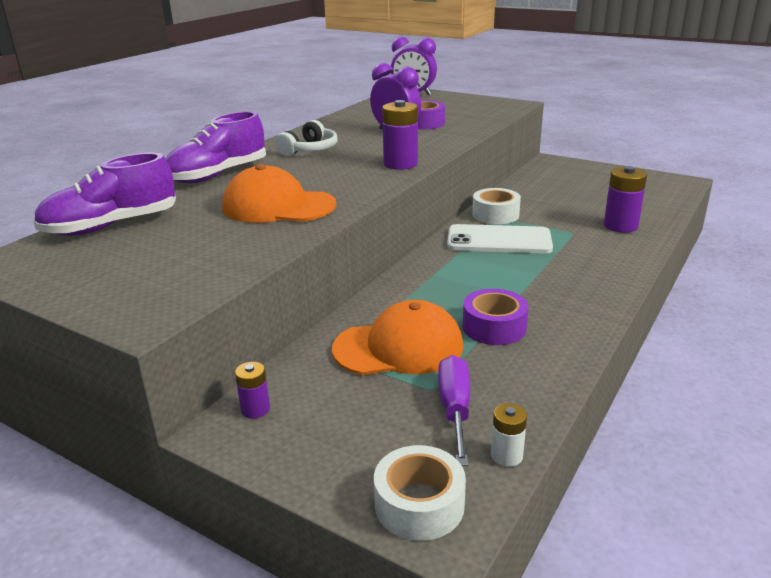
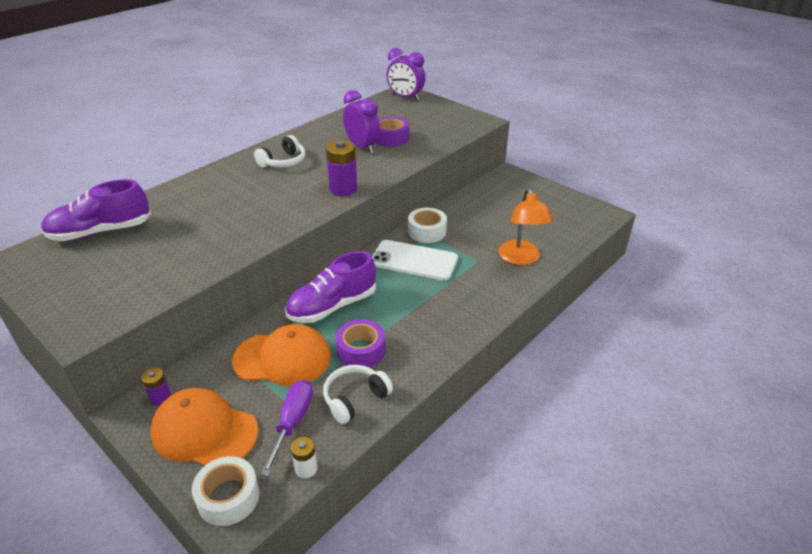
camera: 10 degrees right, 10 degrees up
purple shoe [166,111,266,183] -> purple shoe moved to [285,251,376,323]
orange cap [222,164,337,223] -> orange cap moved to [150,388,259,466]
purple battery [604,166,647,233] -> orange lamp [498,188,553,265]
none -> white headphones [323,365,393,424]

